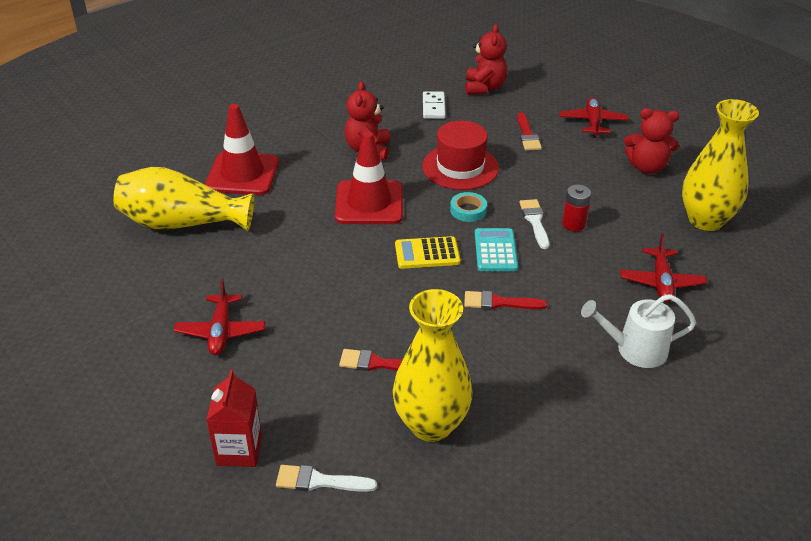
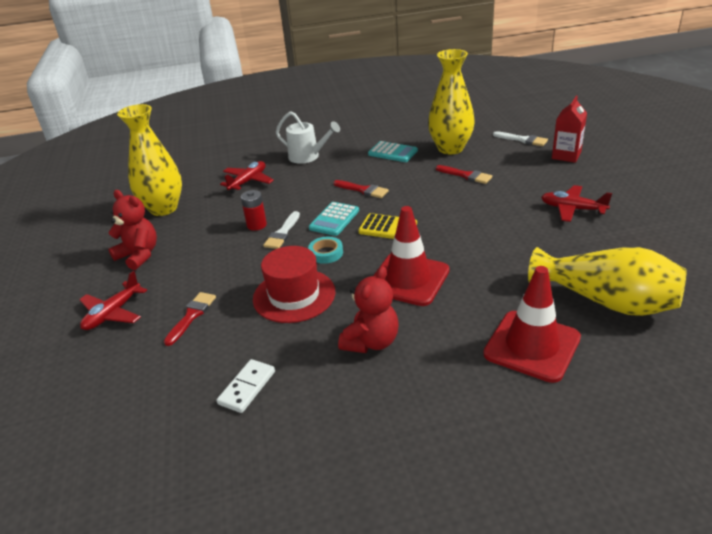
camera: 150 degrees left, 5 degrees down
red plane [173,279,265,355] -> red plane turned 90 degrees counterclockwise [541,185,612,222]
red teddy bear [465,24,507,95] -> none
none -> turquoise calculator [368,141,418,162]

